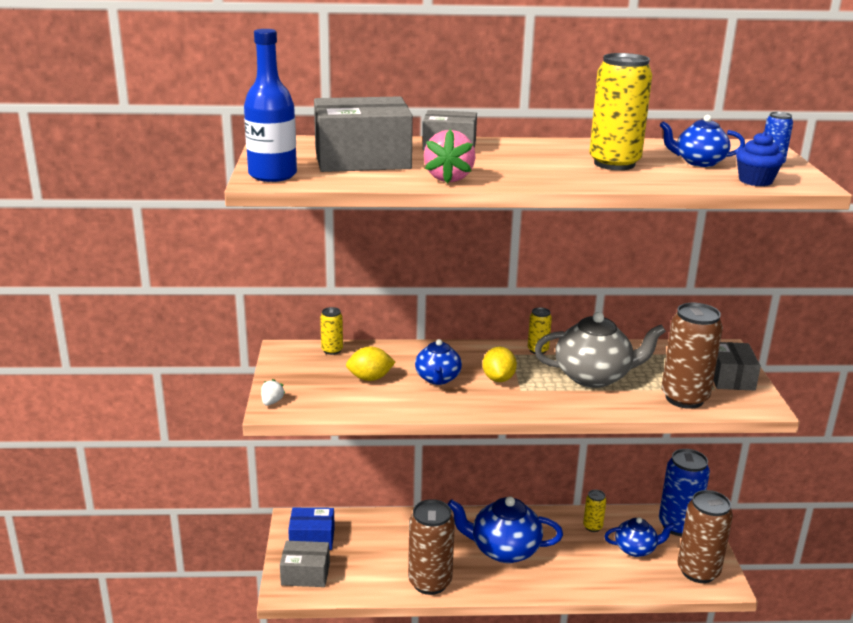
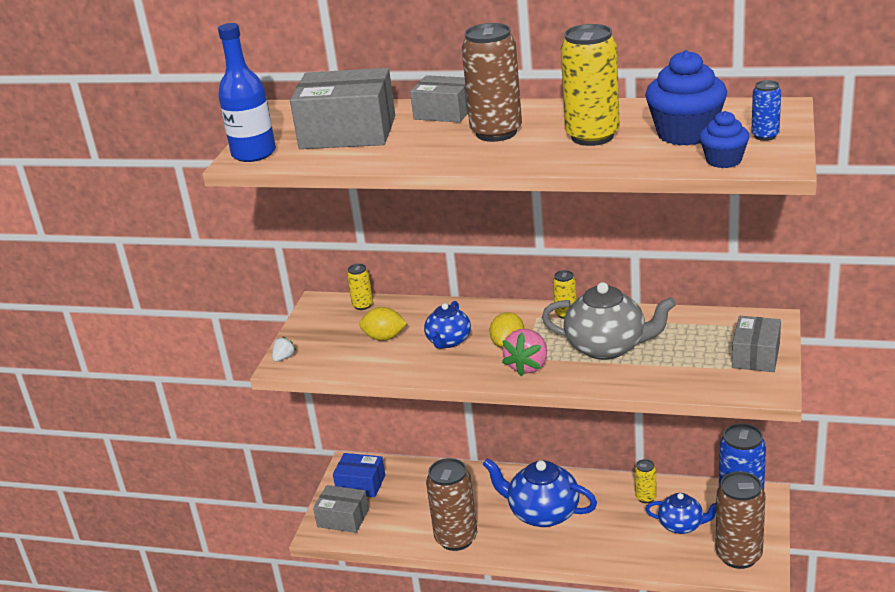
camera: 20 degrees right, 5 degrees up
pink strawberry [424,129,476,184] -> pink strawberry moved to [502,329,547,376]
blue teapot [660,115,745,167] -> blue cupcake [645,50,727,146]
brown can [661,303,723,409] -> brown can moved to [462,23,522,142]

